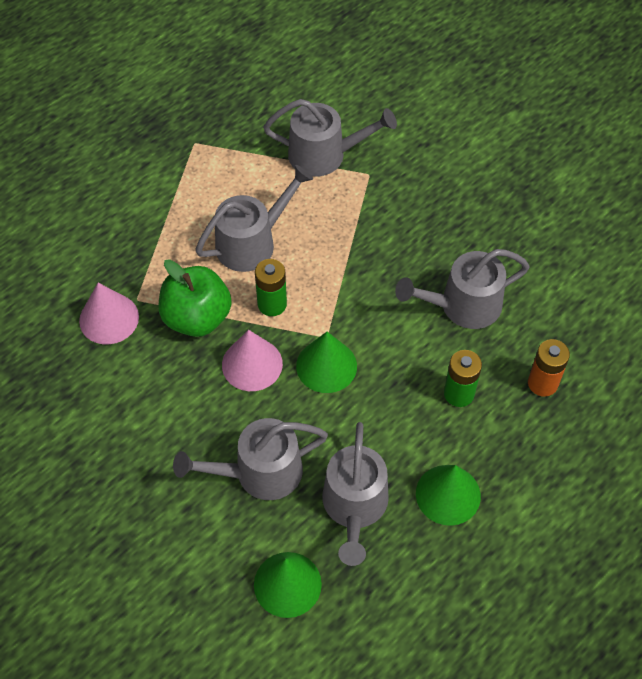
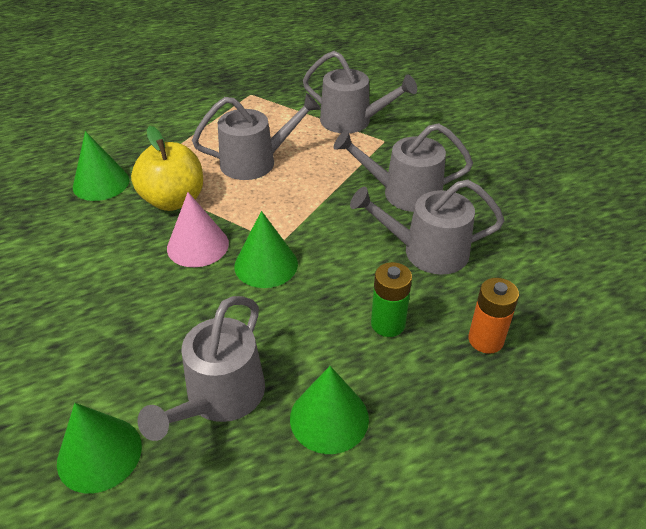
camera: 20 degrees right, 15 degrees down
pink cone [79,283,139,344] -> green cone [73,131,130,201]
green apple [159,259,232,337] -> yellow apple [131,126,203,211]
grey watering can [173,418,328,500] -> grey watering can moved to [334,123,473,212]
green battery [255,259,287,316] -> none

